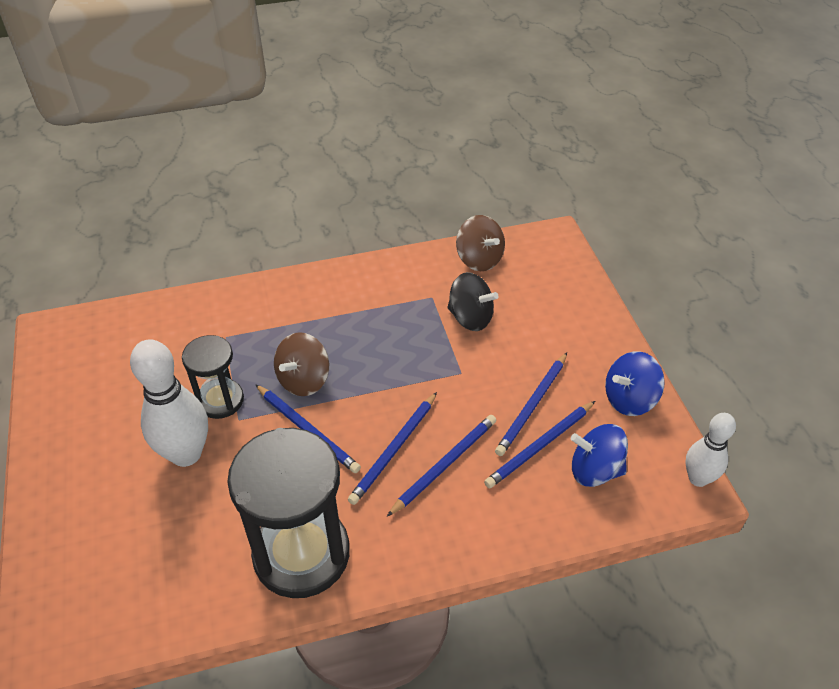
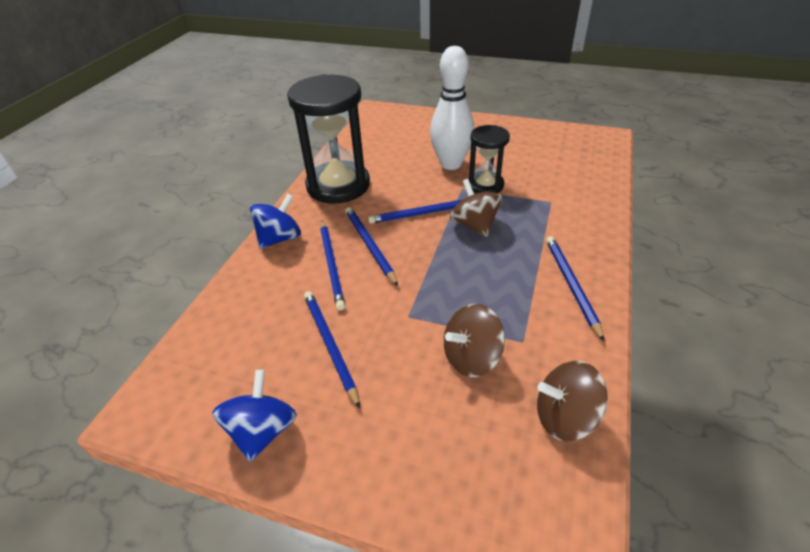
camera: 125 degrees right, 5 degrees down
black spinning top [447,272,498,331] -> brown spinning top [444,304,505,377]
blue pencil [484,401,595,488] -> blue pencil moved to [546,236,605,342]
blue spinning top [571,424,628,487] -> blue spinning top moved to [250,194,301,249]
white bowling pin [685,413,736,487] -> none

